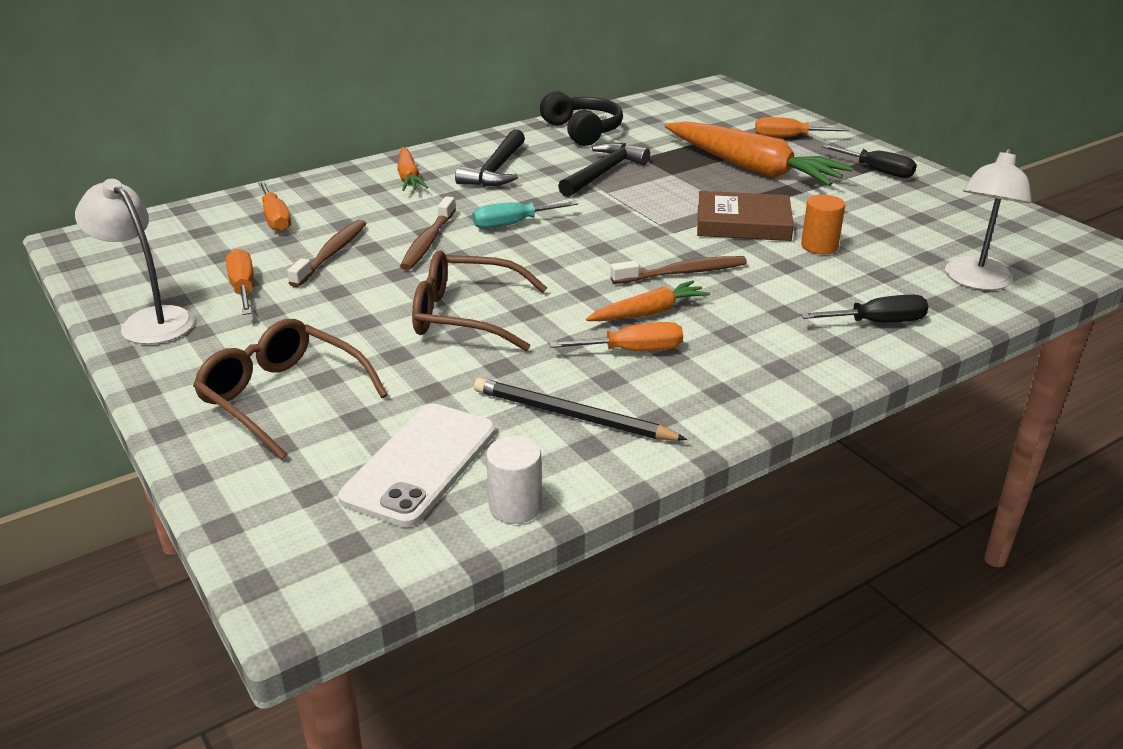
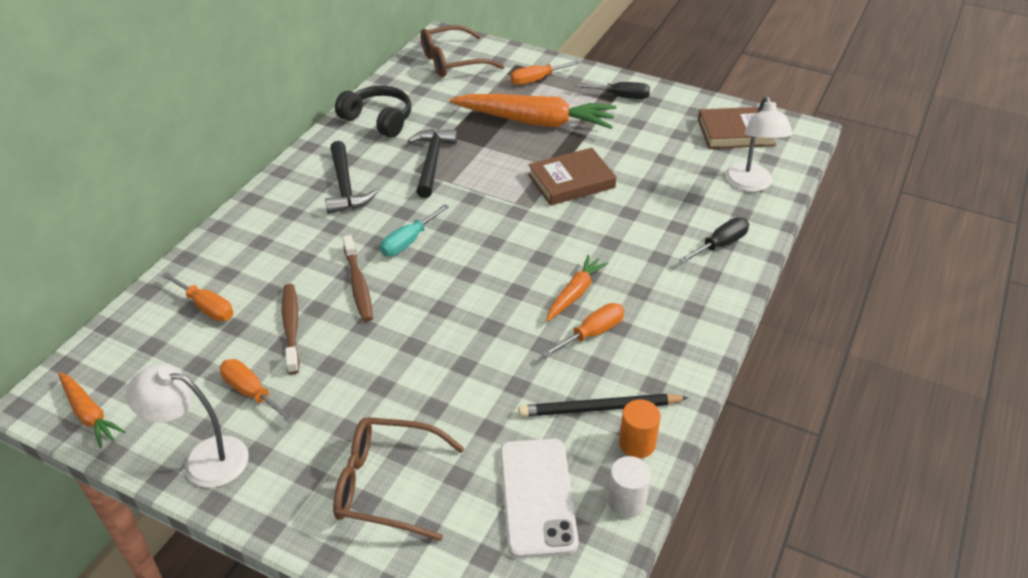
camera: 30 degrees left, 10 degrees up
orange carrot [397,147,428,191] -> orange carrot moved to [58,372,126,448]
brown glasses [412,250,547,351] -> brown glasses moved to [421,25,505,77]
brown toothbrush [610,256,747,284] -> none
orange cylinder [801,195,845,254] -> orange cylinder moved to [619,400,661,458]
none -> brown book [698,107,776,149]

